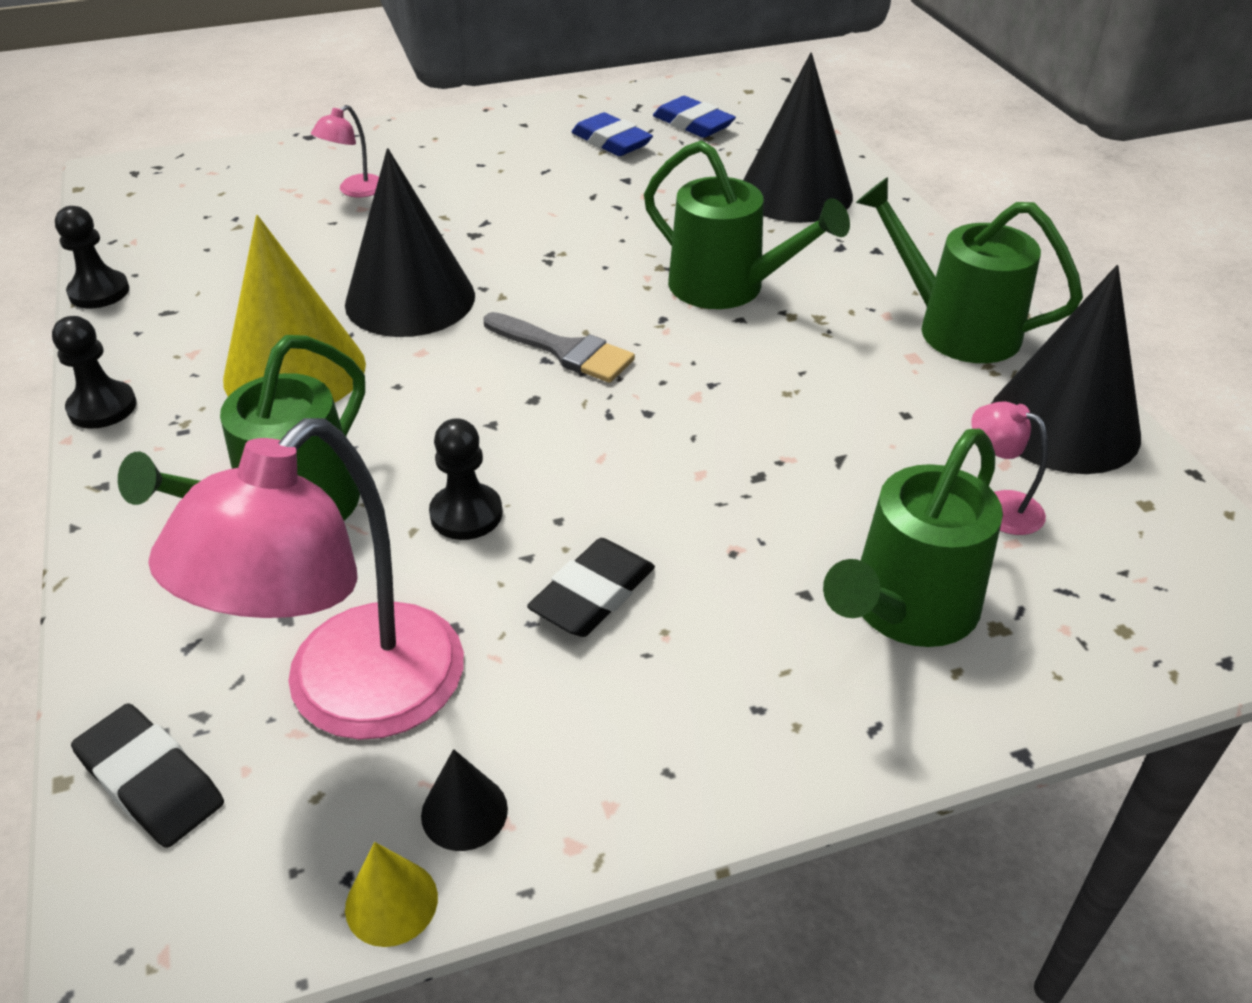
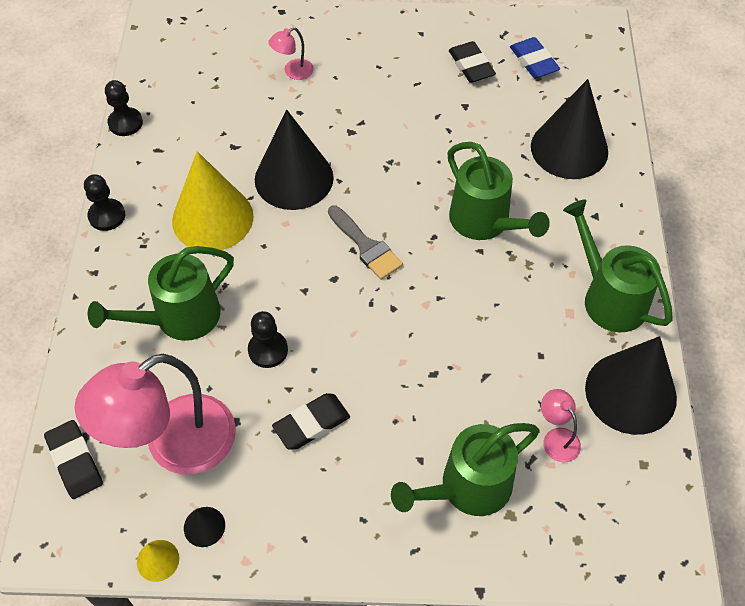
camera: 20 degrees right, 15 degrees up
blue eraser [572,112,653,156] -> black eraser [449,41,496,83]

